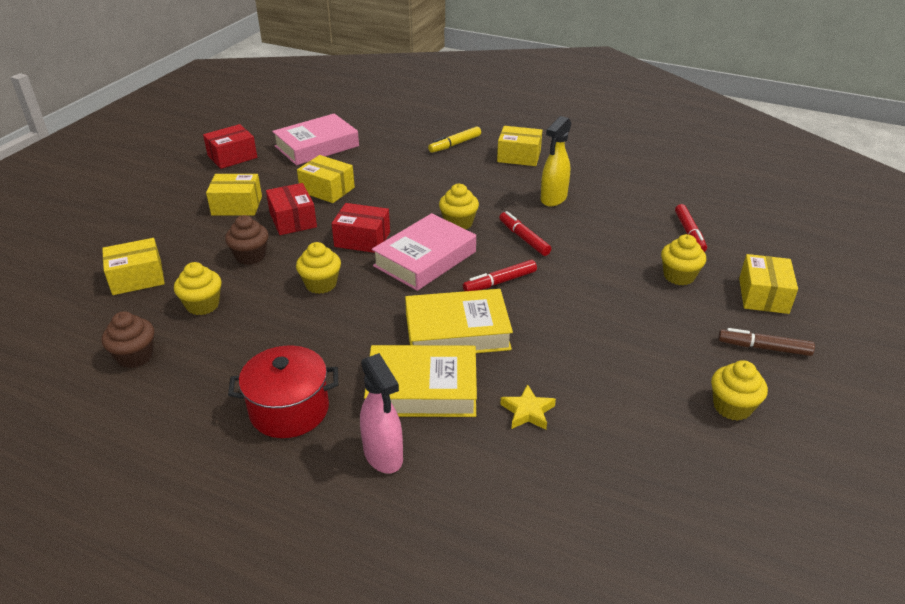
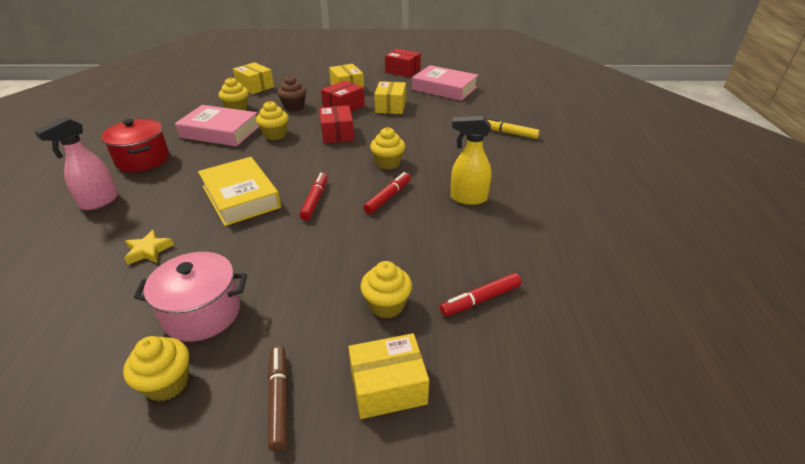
camera: 65 degrees right, 0 degrees up
brown cupcake [102,311,154,368] -> none
yellow book [364,345,477,417] -> none
pink book [372,213,476,291] -> pink book moved to [175,105,259,147]
red marker [463,260,537,291] -> red marker turned 60 degrees clockwise [299,172,328,221]
yellow box [497,126,542,166] -> none
none -> pink pot [134,252,247,342]

